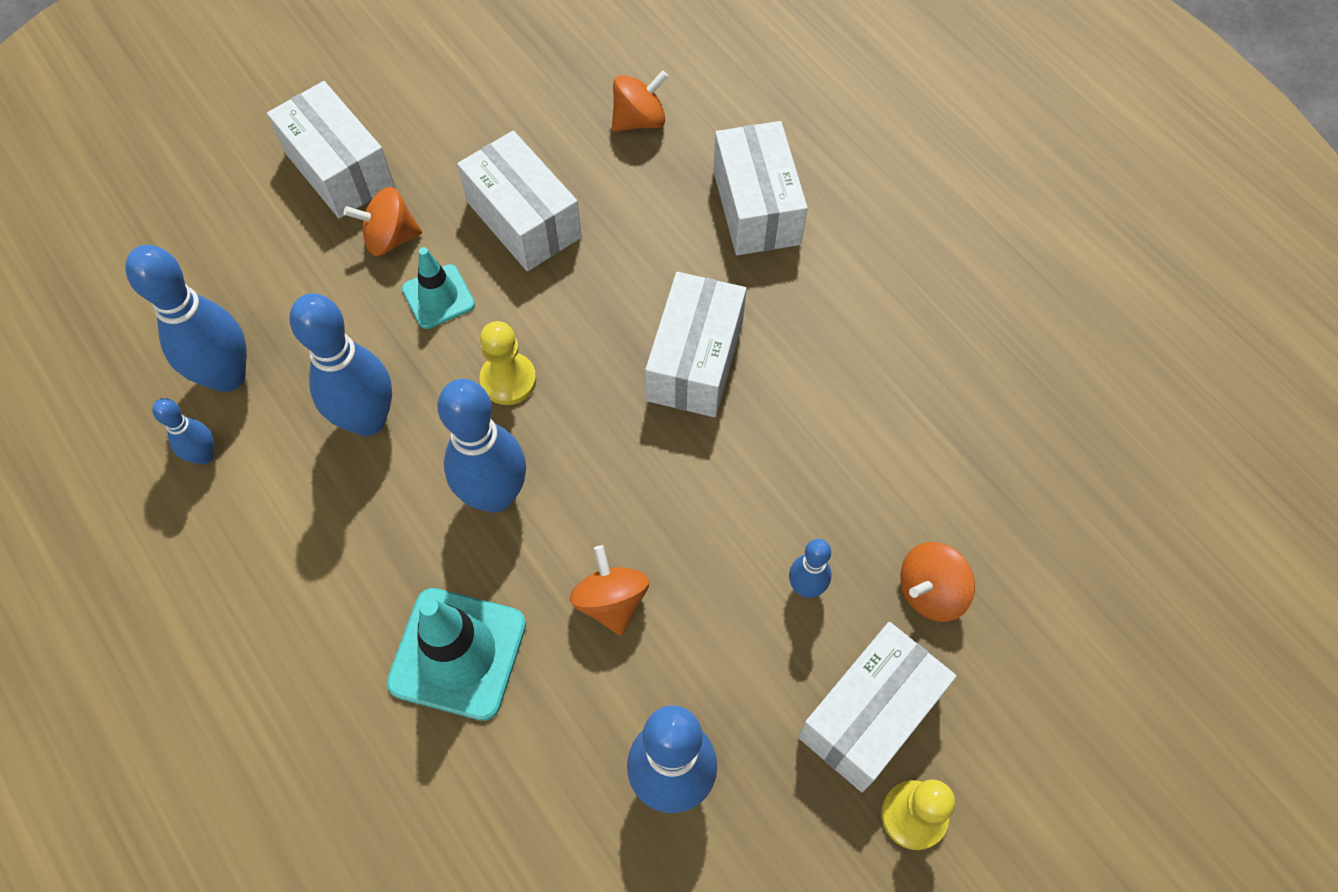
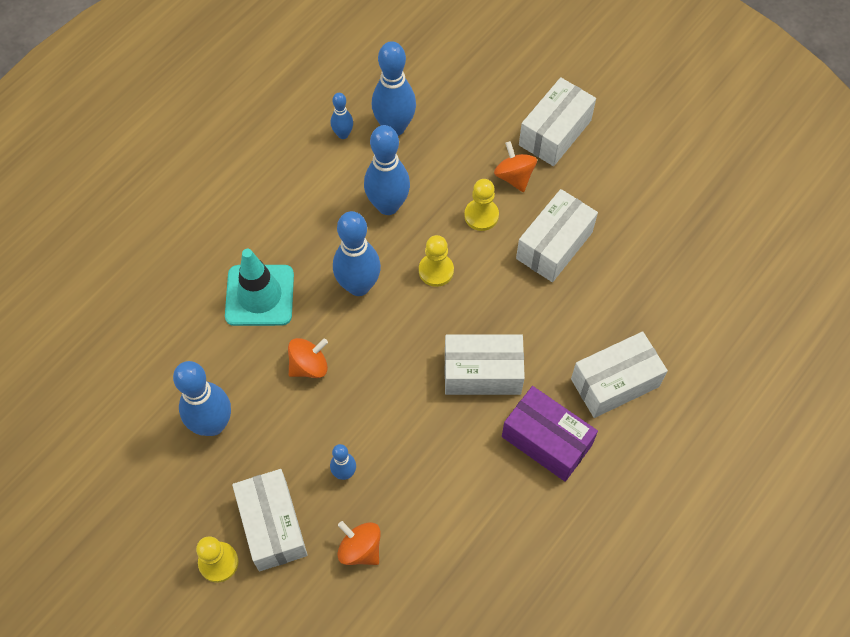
camera: 75 degrees right, 0 degrees up
turquoise traffic cone [402,247,475,329] -> yellow pawn [464,179,499,231]
orange spinning top [612,70,668,132] -> none
white box [798,622,956,792] -> white box turned 45 degrees clockwise [232,469,308,572]
none -> purple box [502,386,598,482]

